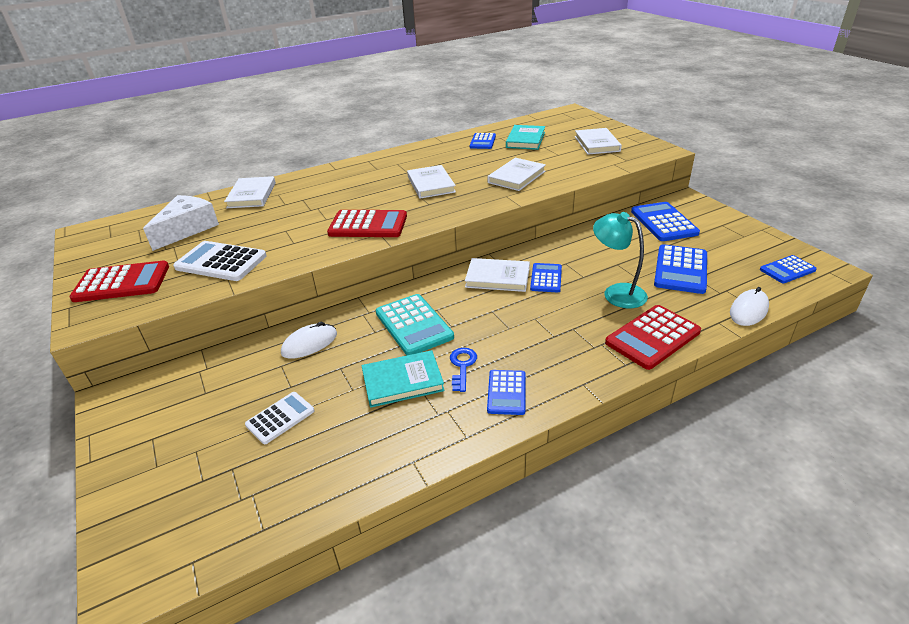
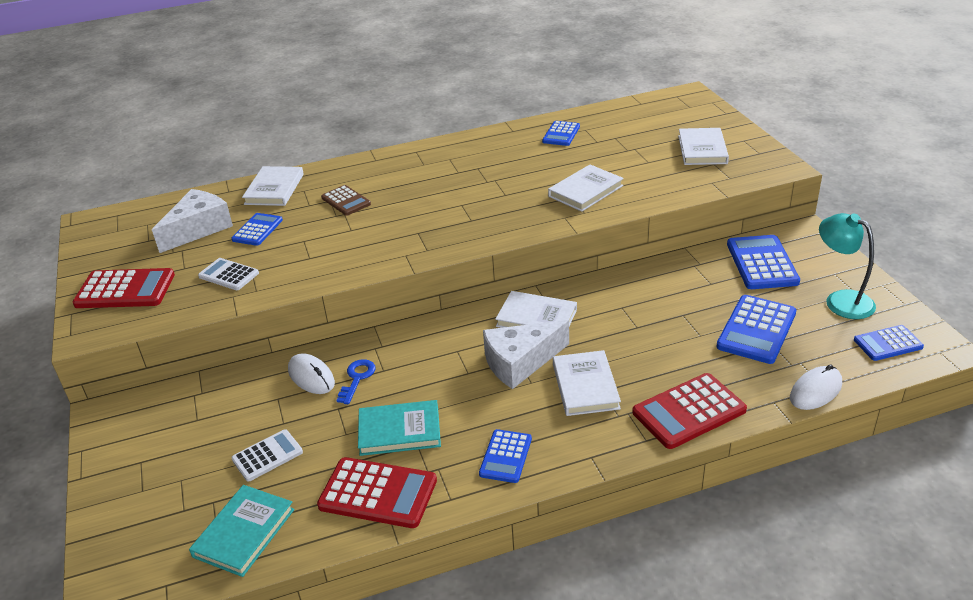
camera: 10 degrees right, 0 degrees up
white calculator [173,241,267,281] -> white calculator [198,258,259,290], size x0.62
white mouse [281,322,337,359] -> white mouse turned 75 degrees clockwise [288,353,335,394]
red calculator [327,210,407,237] -> red calculator moved to [317,457,437,528]
turquoise calculator [376,294,454,355] -> none
white book [407,165,456,199] -> white book moved to [553,350,621,416]
blue key [450,348,477,392] -> blue key moved to [336,359,376,404]
turquoise book [506,125,545,150] -> turquoise book moved to [189,485,294,577]
blue calculator [530,263,562,292] -> blue calculator moved to [231,213,283,246]
turquoise lamp [593,212,648,308] -> turquoise lamp moved to [819,213,876,319]
none -> brown calculator [321,185,371,216]
none -> white cheese [483,320,569,389]

